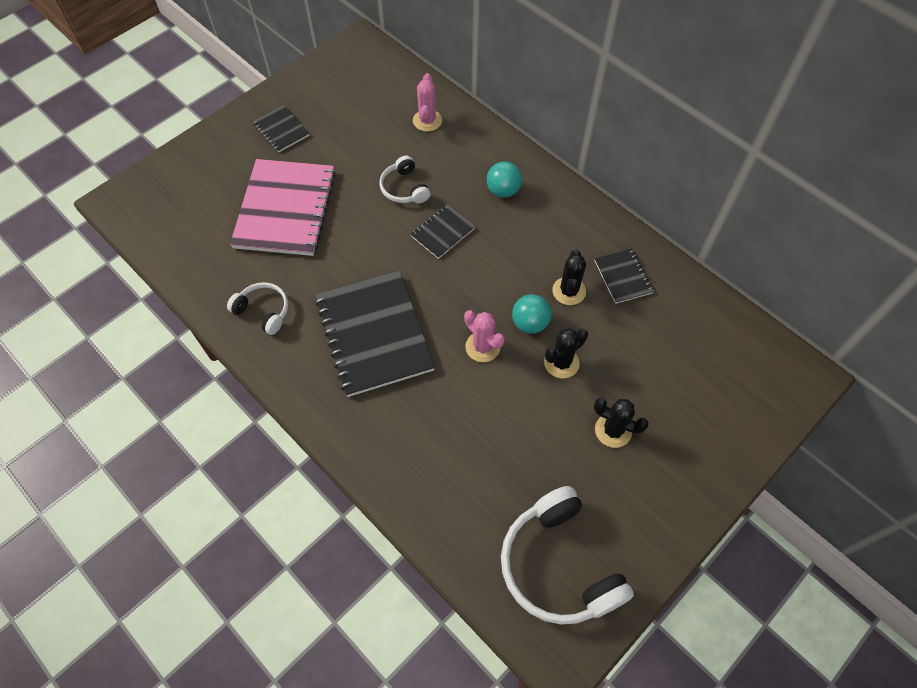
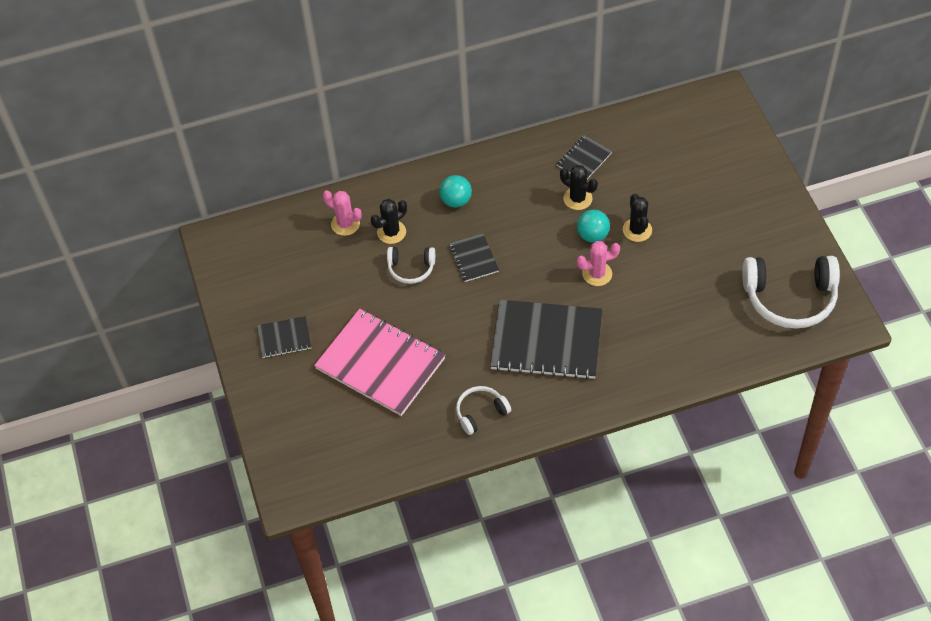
camera: 60 degrees left, 5 degrees down
black notebook [594,248,654,304] -> black notebook turned 60 degrees counterclockwise [557,135,612,179]
black cactus [594,398,649,448] -> black cactus moved to [371,199,407,244]

